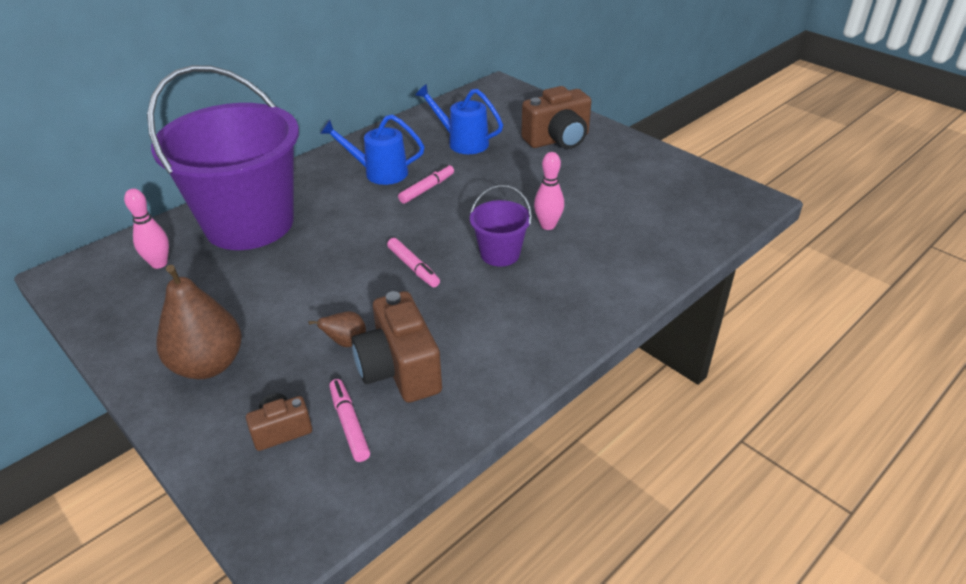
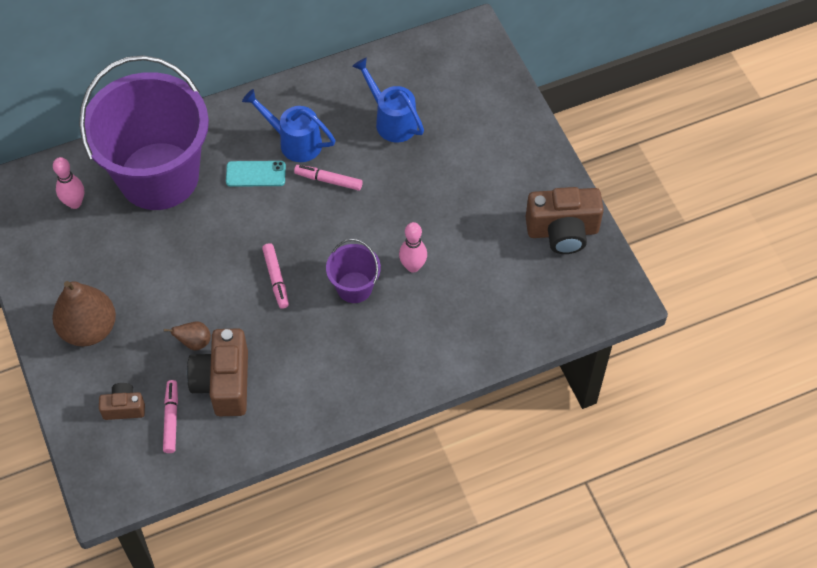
camera: 20 degrees right, 20 degrees up
pink marker [398,164,454,204] -> pink marker turned 135 degrees counterclockwise [294,165,363,191]
brown camera [521,86,591,149] -> brown camera moved to [526,187,604,254]
none -> turquoise phone [226,161,286,187]

